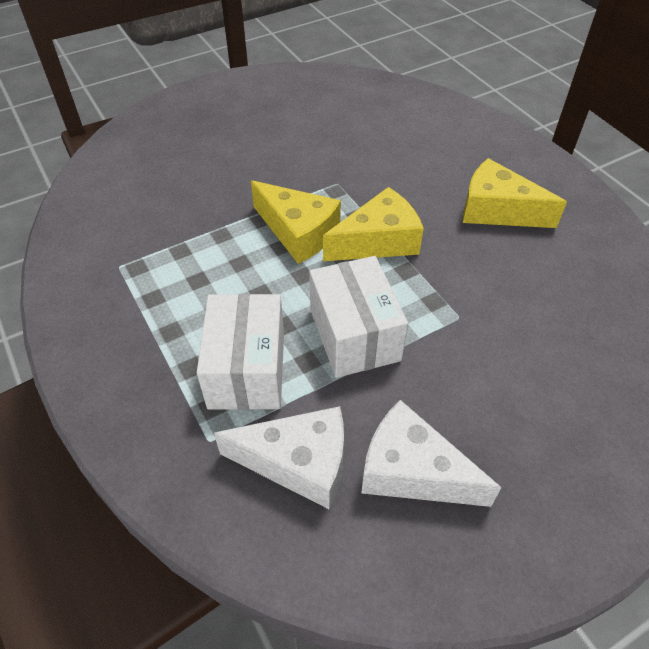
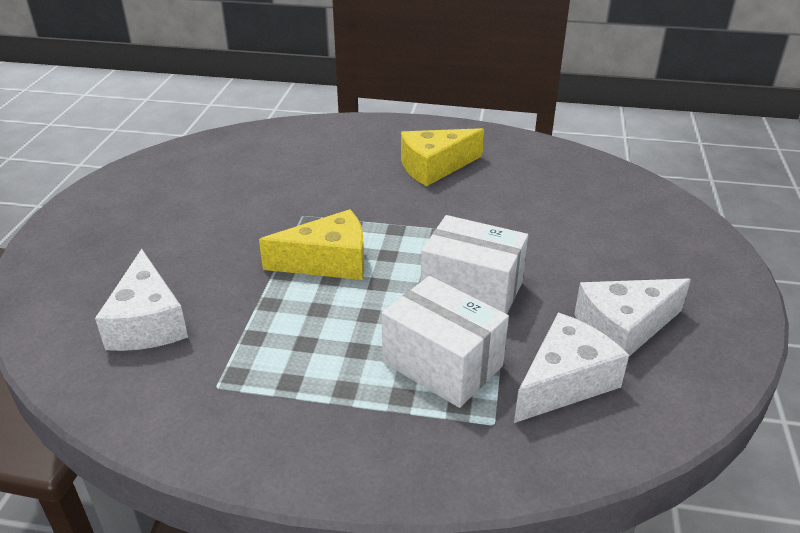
camera: 50 degrees left, 15 degrees down
yellow cheese [323,187,424,261] -> none
none -> white cheese [95,249,188,351]

